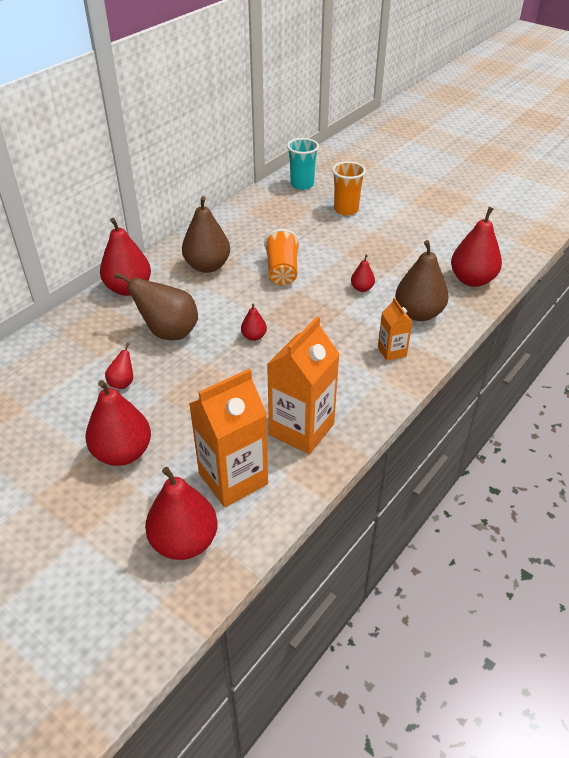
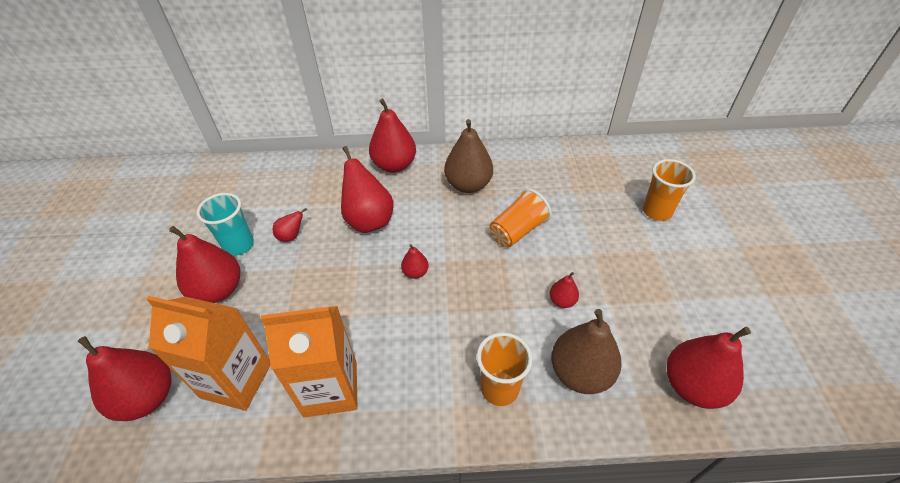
camera: 50 degrees right, 5 degrees up
brown pear [115,272,198,340] -> red pear [341,146,394,233]
turquoise cup [287,138,319,190] -> turquoise cup moved to [196,193,254,256]
orange carton [378,298,412,361] -> orange cup [477,332,533,406]

